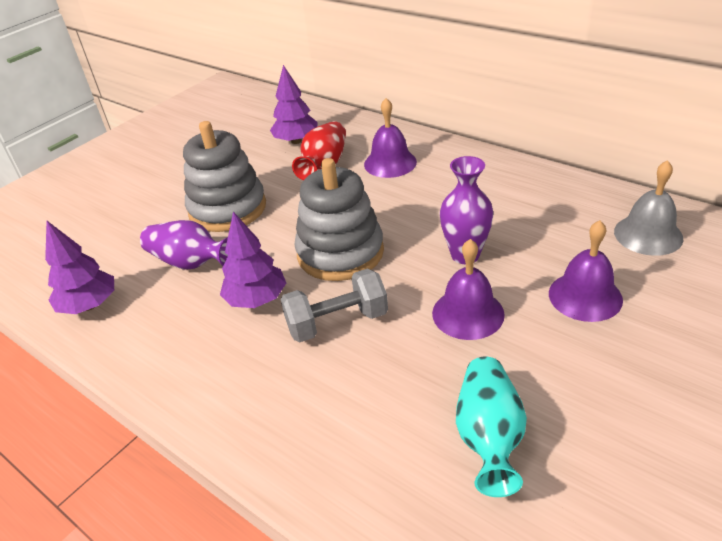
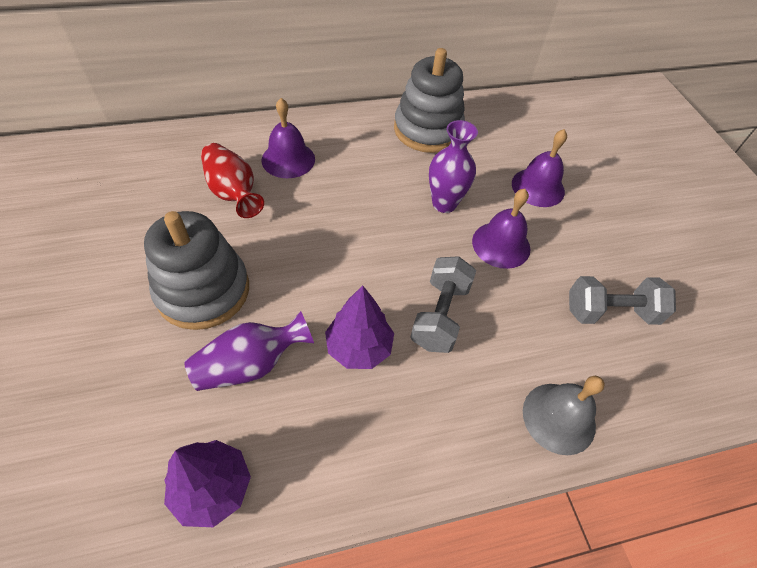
camera: 60 degrees left, 15 degrees up
purple tree [270,65,318,144] -> none
grey stacking toy [294,158,384,281] -> grey stacking toy moved to [394,48,465,153]
turquoise vase [456,357,527,497] -> grey dumbbell [569,276,676,325]
grey bell [614,160,683,256] -> grey bell moved to [523,376,605,455]

